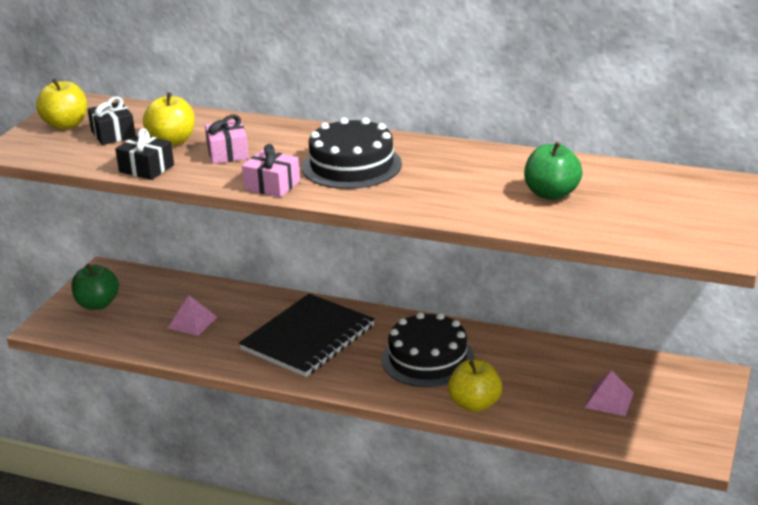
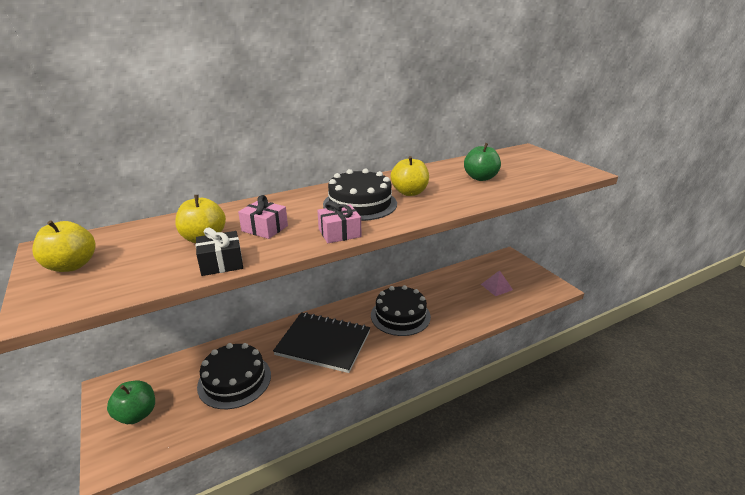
camera: 50 degrees left, 0 degrees up
black gift [88,96,136,145] -> none
pink pyramid [168,295,217,336] -> black cake [197,343,271,409]
black notebook [239,294,375,377] -> black notebook turned 60 degrees counterclockwise [273,312,370,373]
yellow apple [448,360,502,412] -> yellow apple moved to [391,156,429,196]

